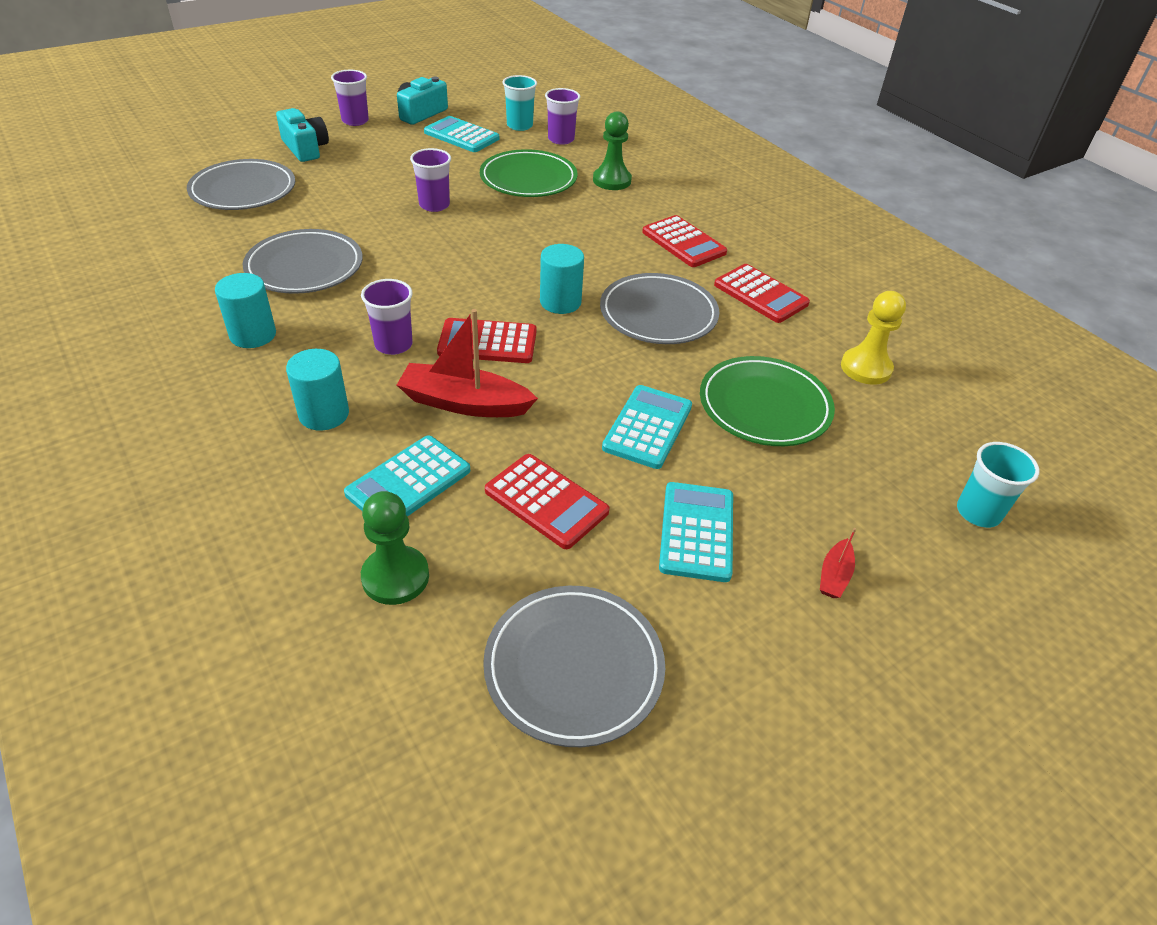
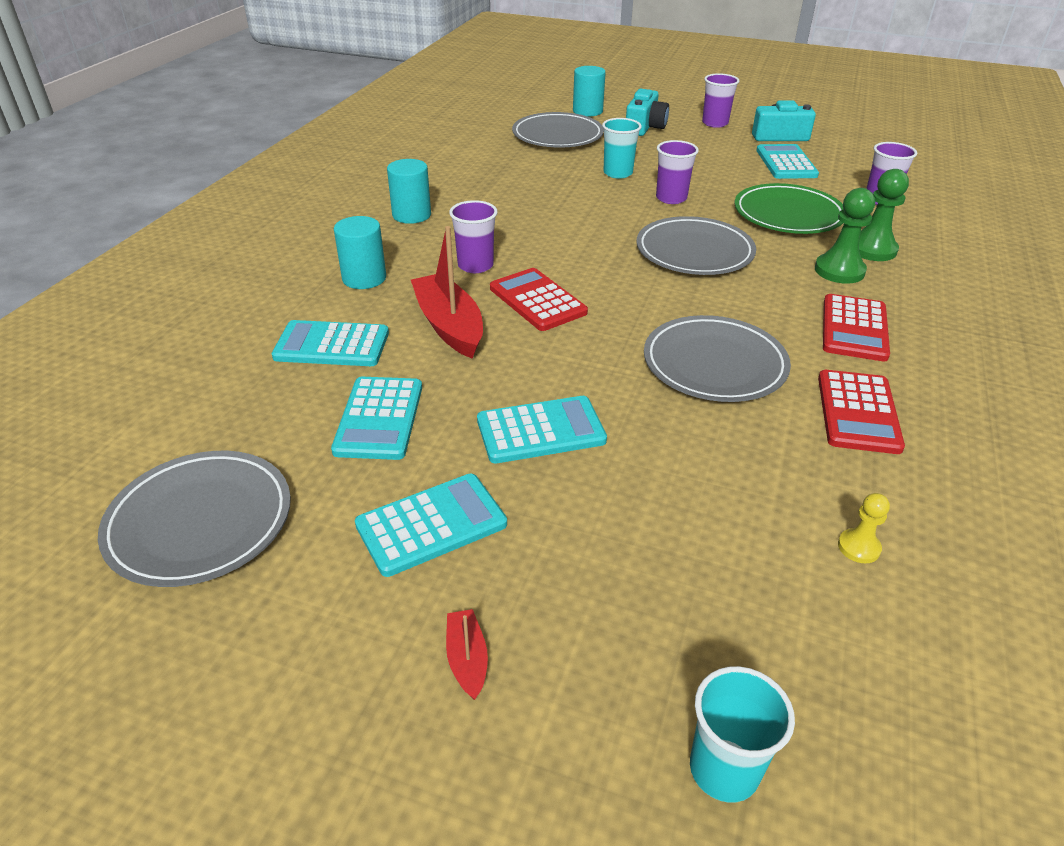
camera: 55 degrees right, 5 degrees down
grey plate [242,229,363,294] -> grey plate moved to [637,216,756,275]
green pawn [361,491,429,605] -> green pawn moved to [815,188,875,284]
red calculator [485,454,610,549] -> turquoise calculator [331,377,422,460]
turquoise cup [503,75,537,131] -> turquoise cup moved to [602,118,642,179]
turquoise cylinder [540,244,584,314] -> turquoise cylinder moved to [573,66,606,116]
green plate [700,356,835,446] -> none
red boat [820,528,856,598] -> red boat turned 90 degrees clockwise [446,609,488,700]
yellow pawn [841,291,906,385] -> yellow pawn [838,493,890,563], size x0.55

